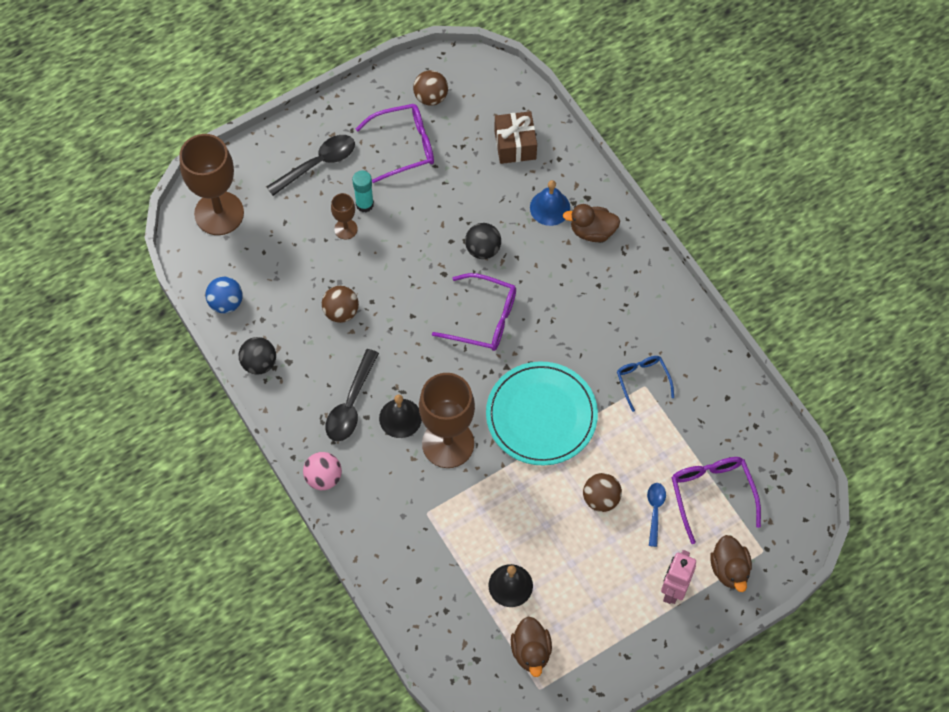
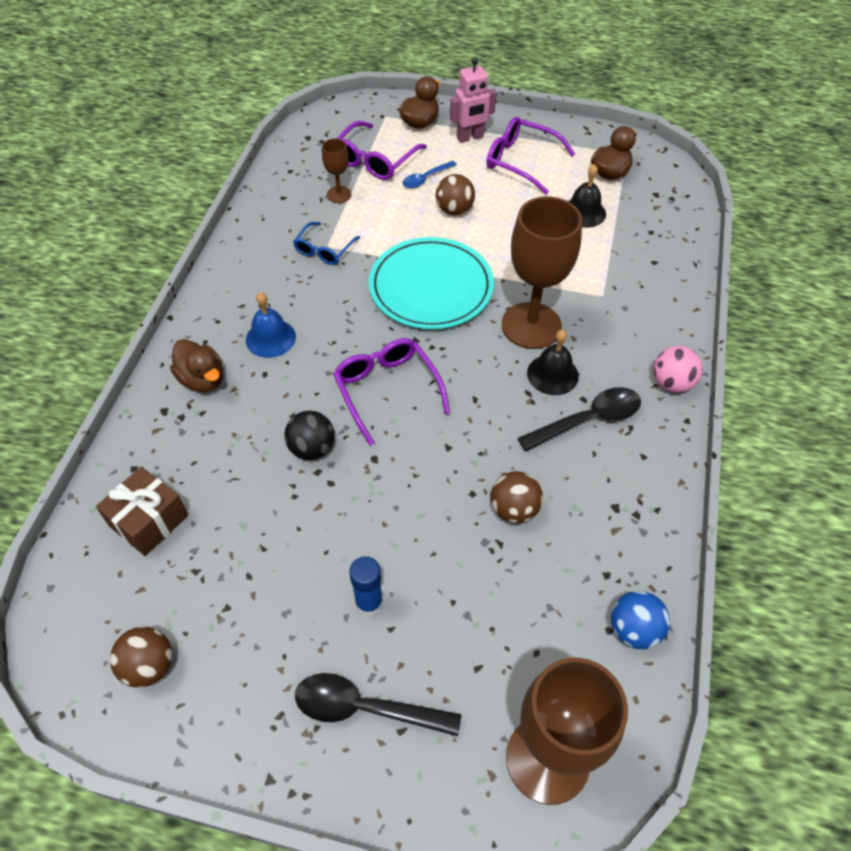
camera: 135 degrees left, 10 degrees down
black ball [239,337,276,375] -> none
brown goblet [331,193,358,240] -> brown goblet moved to [322,139,351,203]
turquoise glue stick [352,171,374,212] -> blue glue stick [349,556,383,616]
purple glasses [356,104,434,183] -> purple glasses moved to [487,117,575,194]
blue bell [530,180,570,226] -> blue bell moved to [246,292,296,358]

